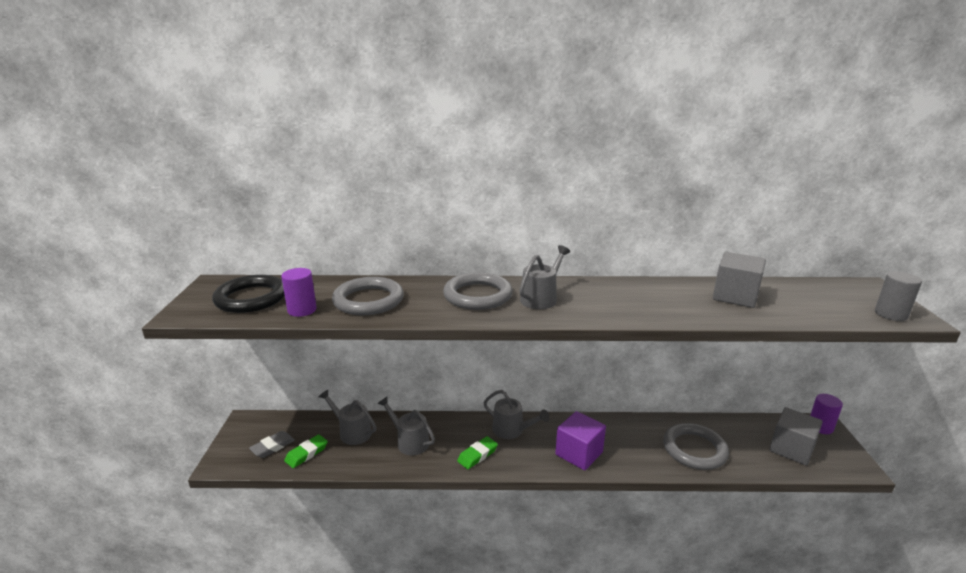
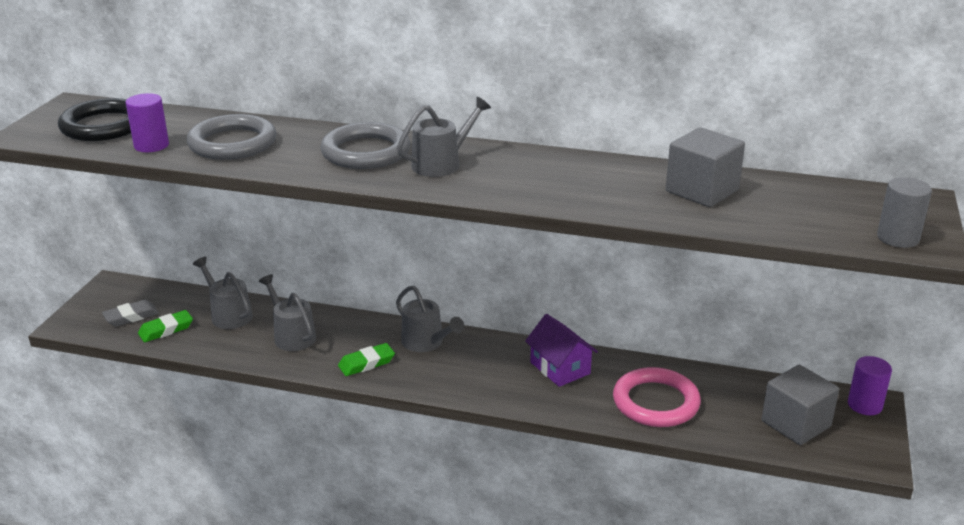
camera: 15 degrees right, 5 degrees up
purple cube [555,411,606,470] -> none
grey ring [663,423,729,470] -> pink ring [613,367,701,427]
none -> purple house [525,314,598,387]

